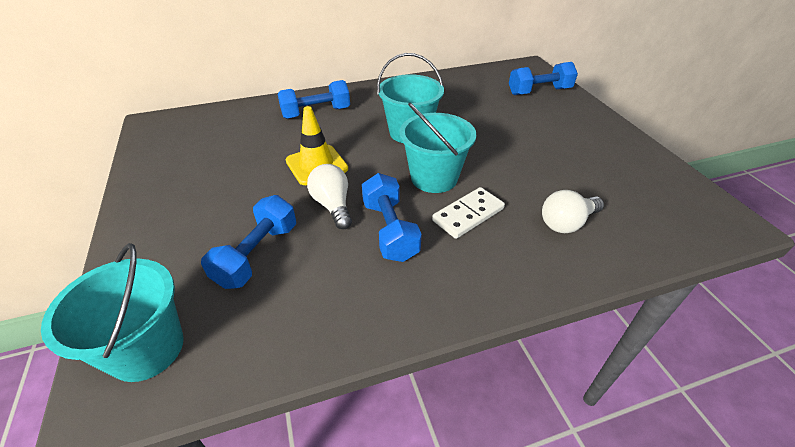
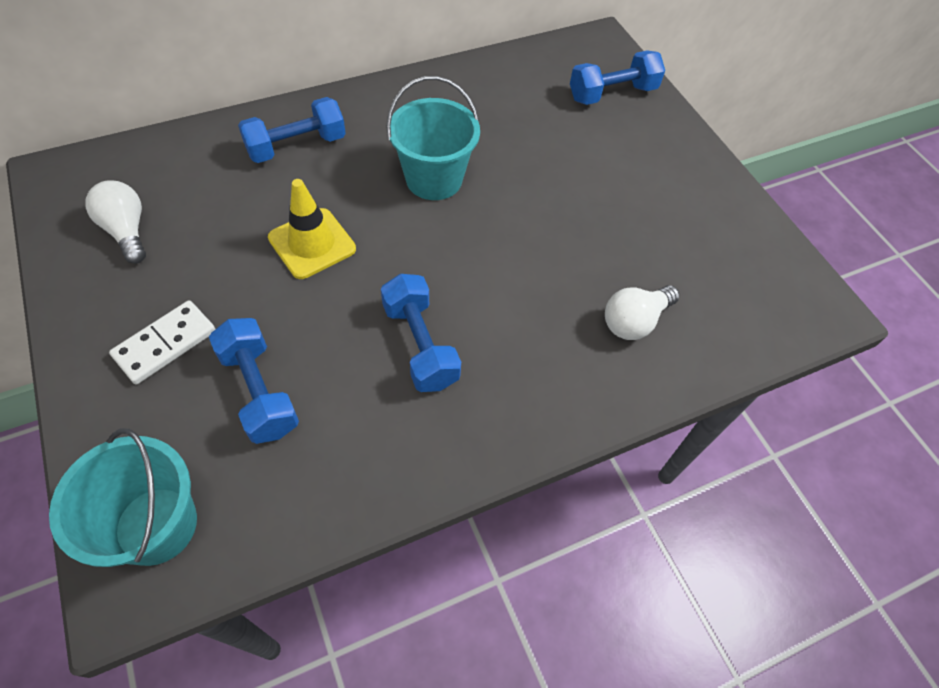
camera: 10 degrees left, 15 degrees up
blue dumbbell [201,195,296,289] -> blue dumbbell turned 45 degrees counterclockwise [209,318,299,444]
white light bulb [307,164,352,229] -> white light bulb moved to [85,180,146,264]
turquoise bucket [399,103,476,193] -> none
white domino [432,187,505,239] -> white domino moved to [109,300,215,384]

